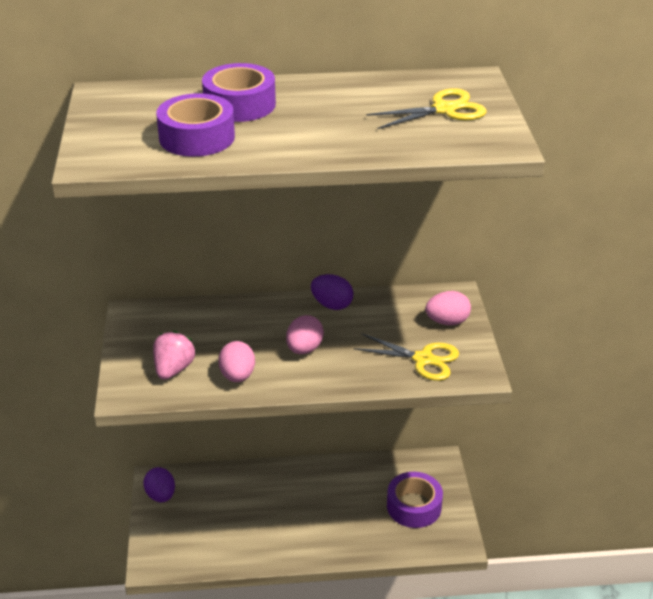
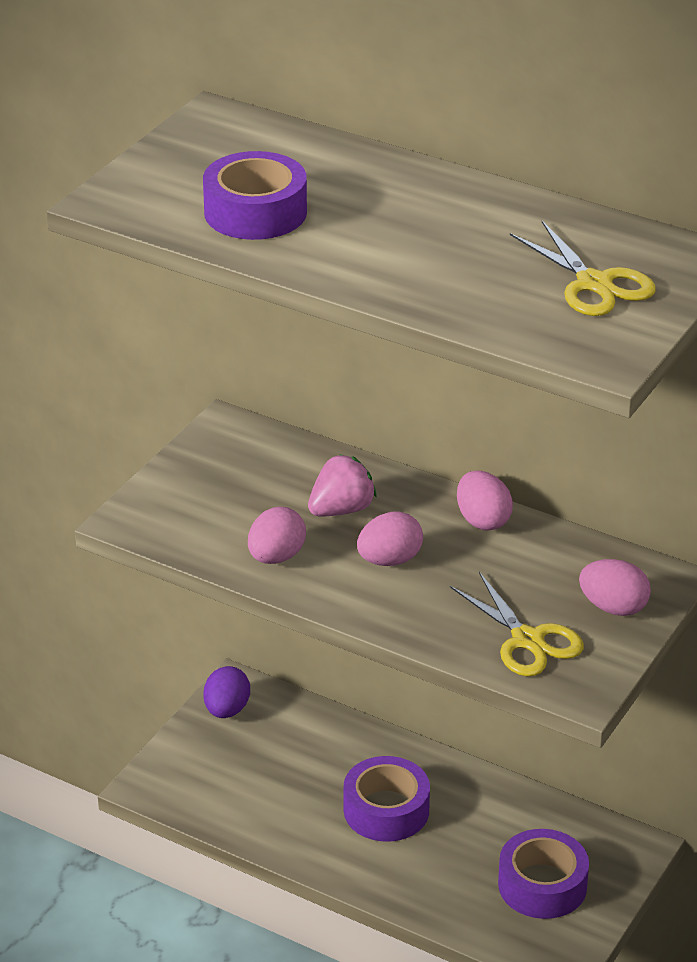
camera: 35 degrees right, 0 degrees up
pink strawberry [153,331,196,380] -> pink strawberry moved to [308,454,377,516]
purple tape [202,63,276,122] -> purple tape moved to [344,756,430,842]
purple egg [311,274,353,310] -> pink egg [457,470,513,531]
yellow scissors [366,88,487,129] -> yellow scissors turned 45 degrees clockwise [510,221,656,316]

